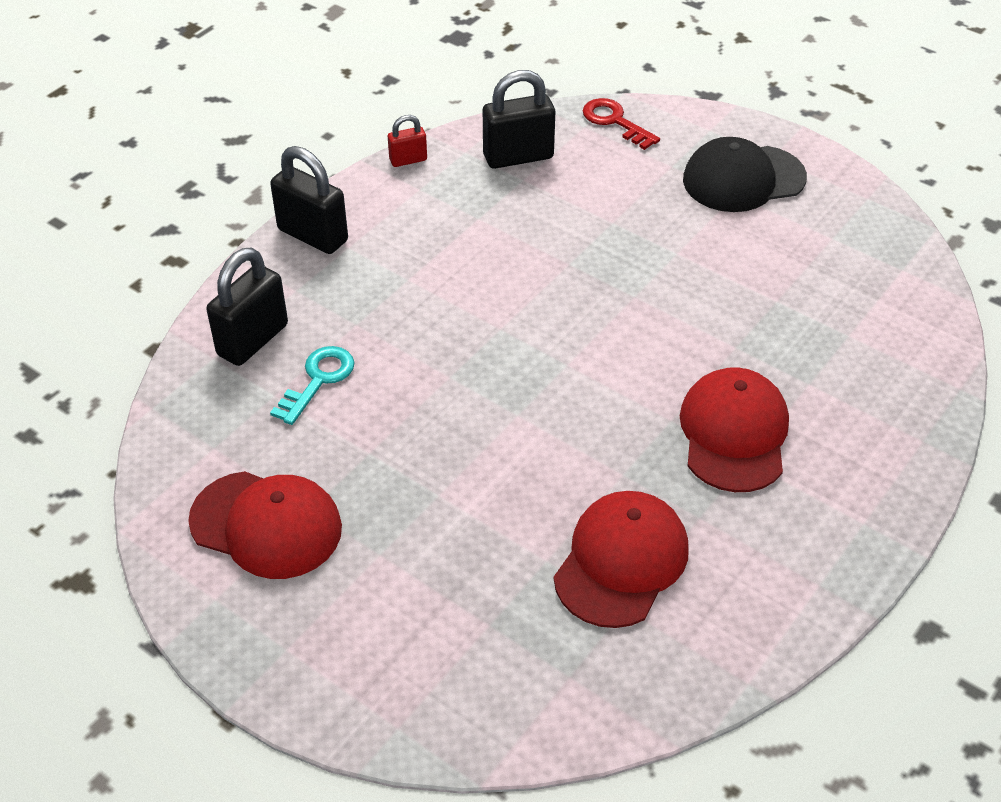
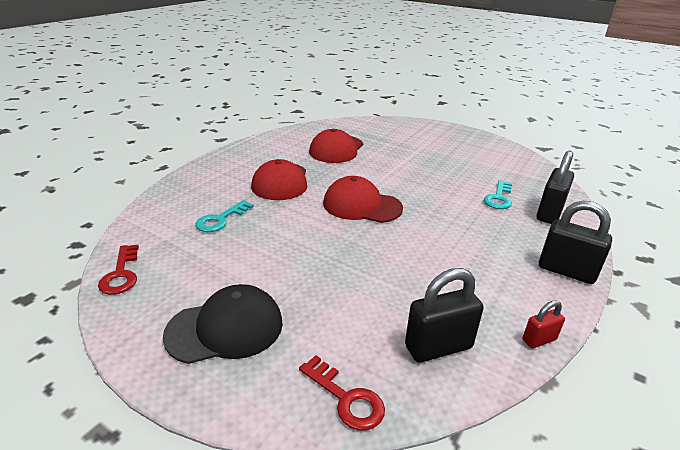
camera: 175 degrees right, 15 degrees down
red cap [188,471,342,579] -> red cap moved to [323,176,403,223]
none -> red key [98,245,139,295]
none -> turquoise key [195,200,254,232]

